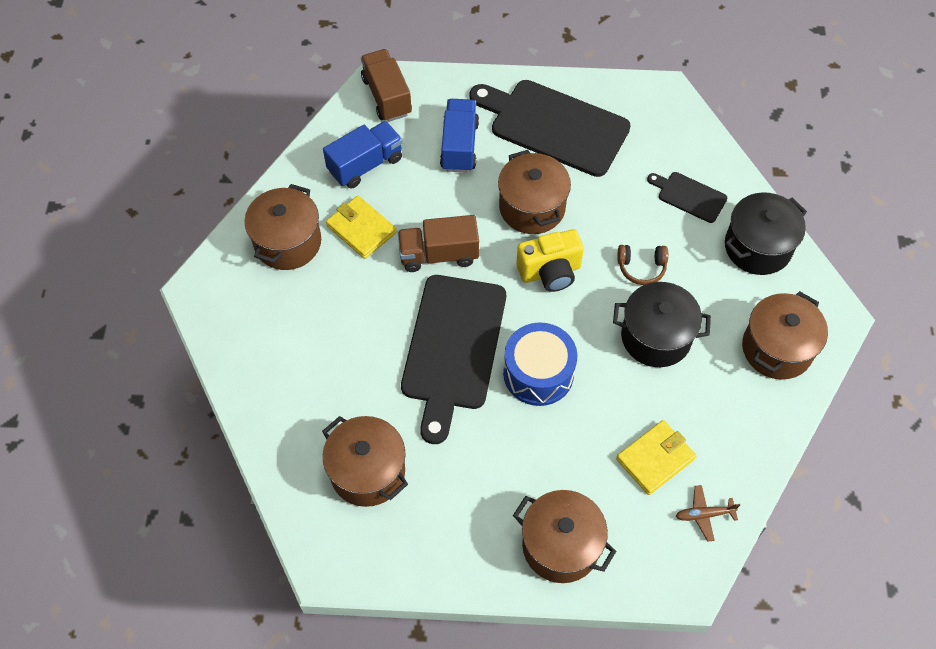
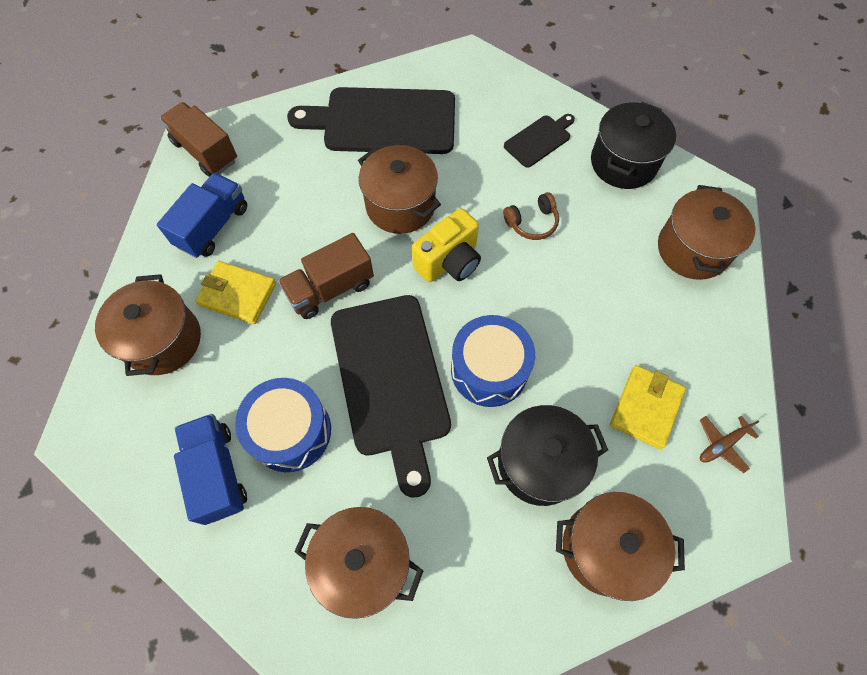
camera: 25 degrees left, 5 degrees up
blue truck [440,99,479,173] -> blue truck moved to [174,414,247,525]
black pot [613,282,711,367] -> black pot moved to [487,405,608,506]
black cutting board [647,172,727,223] -> black cutting board turned 135 degrees clockwise [504,114,575,168]
none -> blue drum [235,378,331,472]

